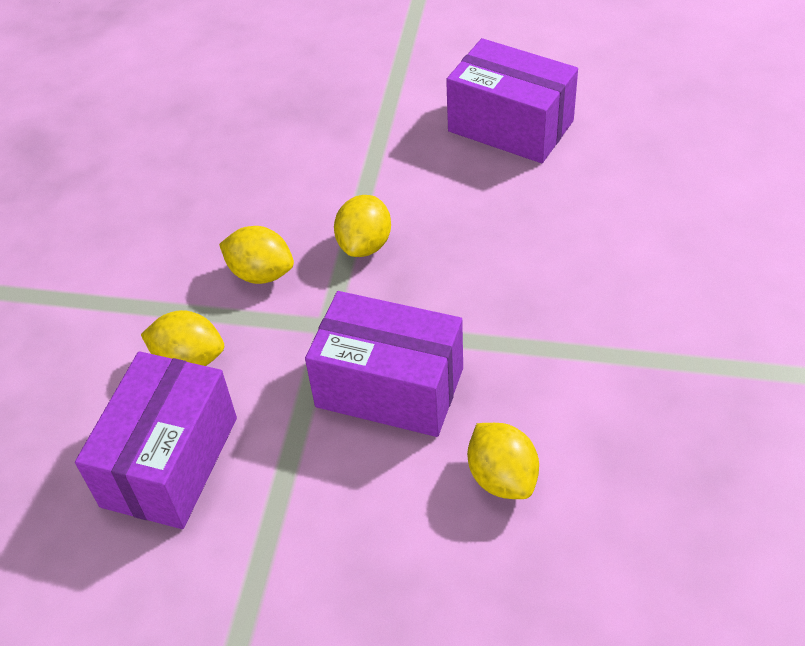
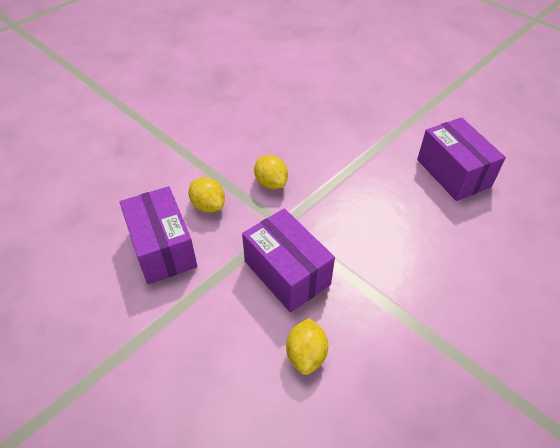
camera: 30 degrees right, 0 degrees up
purple box [75,351,237,529] -> purple box turned 75 degrees counterclockwise [120,186,197,284]
yellow lemon [334,195,391,257] -> none

